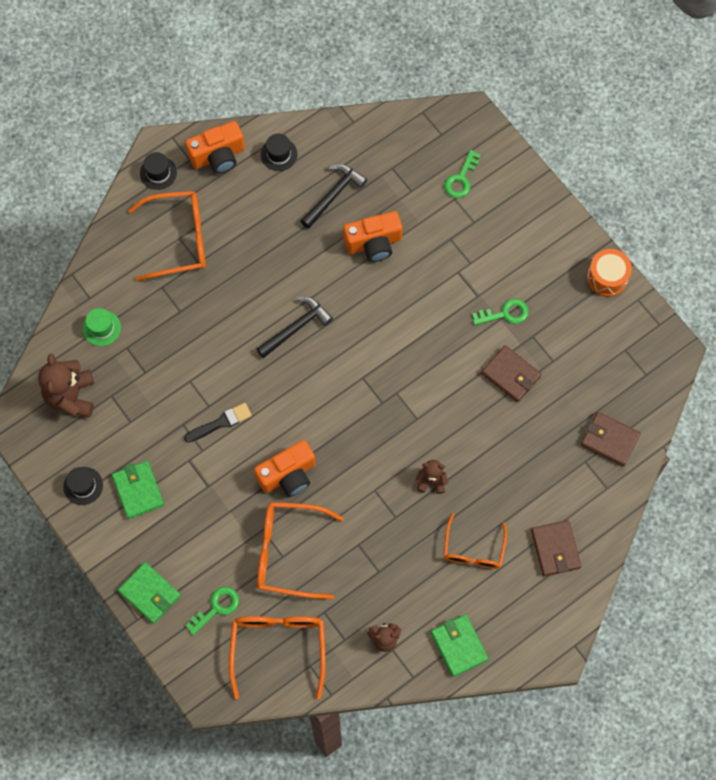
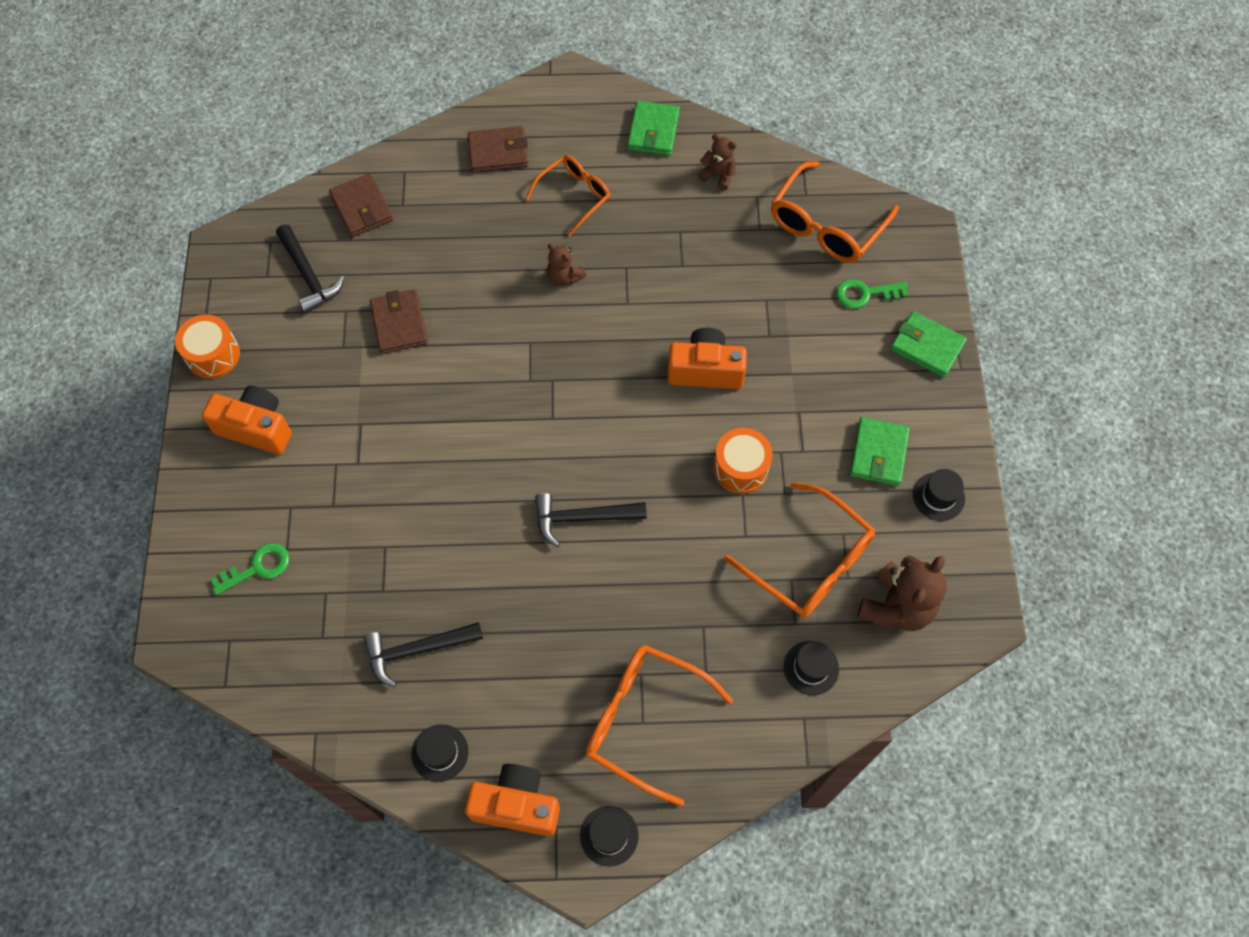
camera: 145 degrees left, 5 degrees down
green hat [83,308,121,346] -> black hat [784,641,839,695]
green wallet [118,562,181,624] -> green wallet turned 45 degrees counterclockwise [890,311,967,378]
black brush [184,403,252,442] -> orange drum [713,428,773,494]
orange glasses [257,502,344,599] -> orange glasses moved to [724,482,875,618]
orange camera [343,211,402,262] -> orange camera moved to [202,385,292,455]
green key [472,299,529,325] -> none
brown wallet [531,520,581,576] -> brown wallet turned 60 degrees clockwise [468,126,528,172]
none -> black hammer [276,224,344,314]

